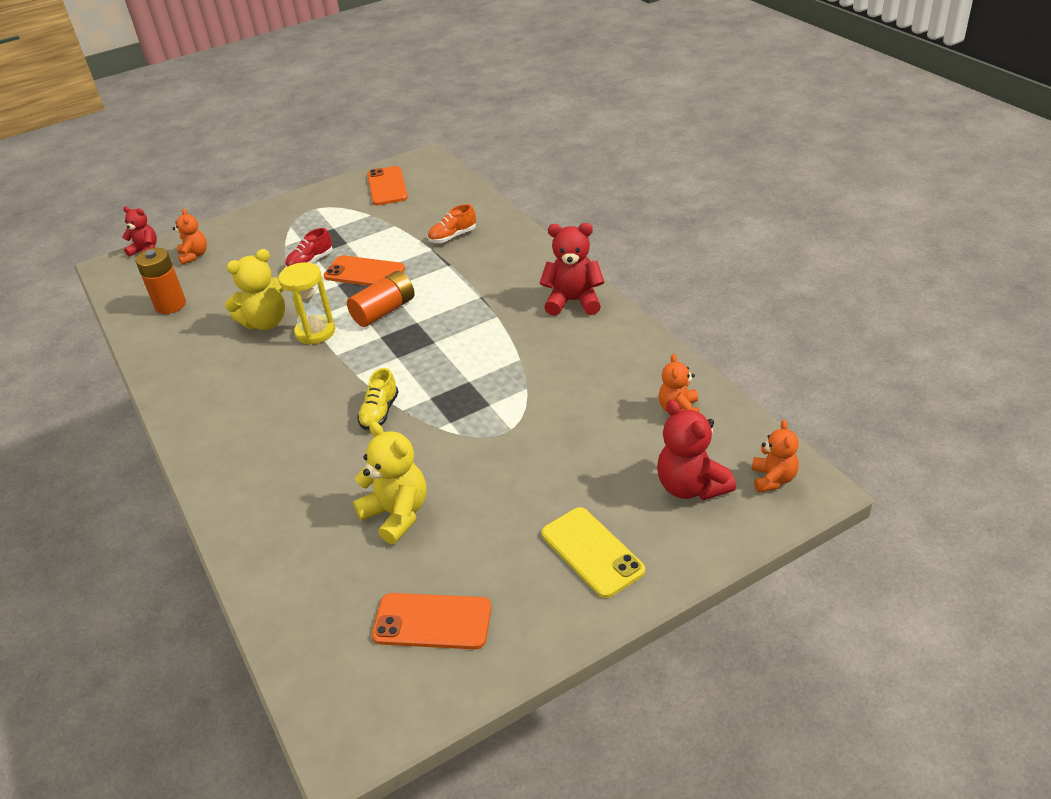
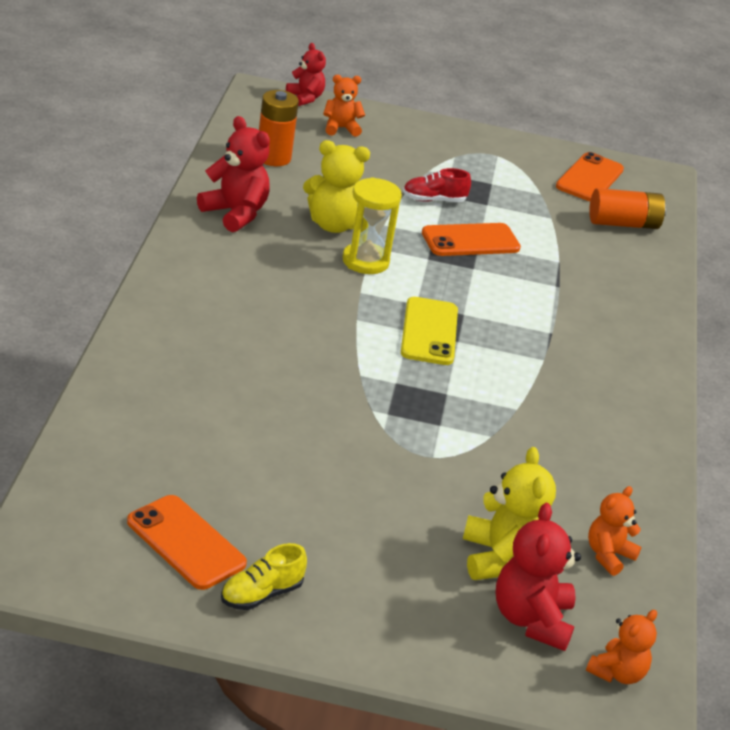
camera: 30 degrees right, 5 degrees down
orange teddy bear [173,209,207,265] -> orange teddy bear turned 120 degrees counterclockwise [323,75,365,137]
orange phone [323,255,405,286] -> orange phone turned 75 degrees counterclockwise [422,223,521,256]
orange battery [347,271,414,327] -> orange battery moved to [589,188,666,229]
yellow teddy bear [353,421,426,544] -> yellow teddy bear moved to [463,447,556,580]
yellow shoe [357,368,399,430] -> yellow shoe moved to [221,543,307,610]
orange shoe [428,204,476,243] -> none
red teddy bear [540,223,605,316] -> red teddy bear moved to [197,116,270,232]
yellow phone [542,507,645,598] -> yellow phone moved to [401,297,458,365]

